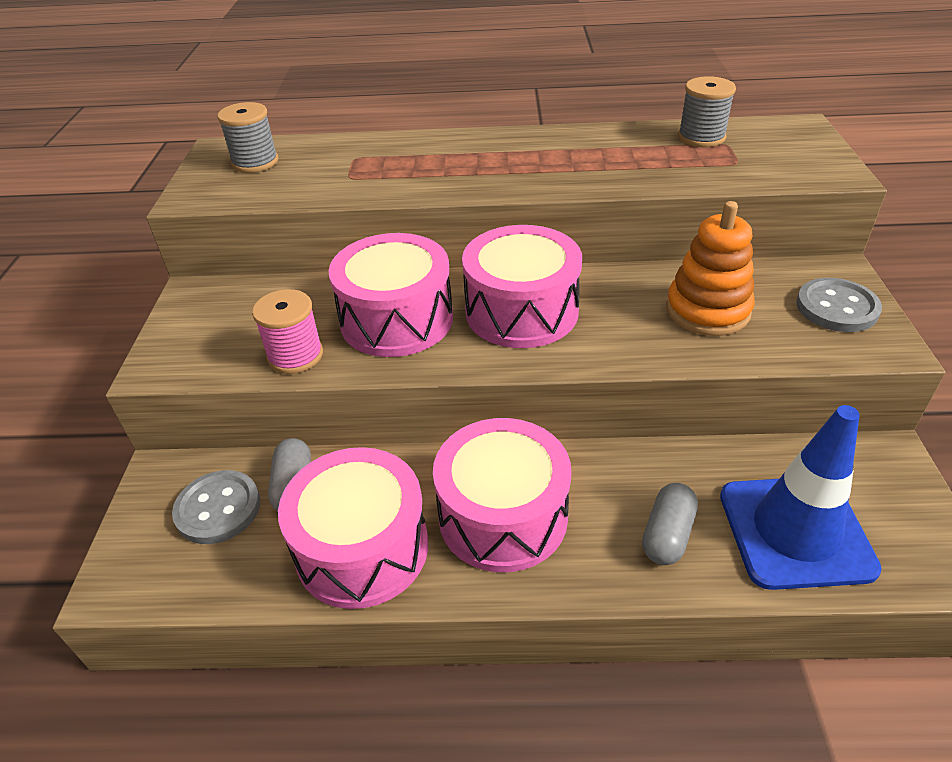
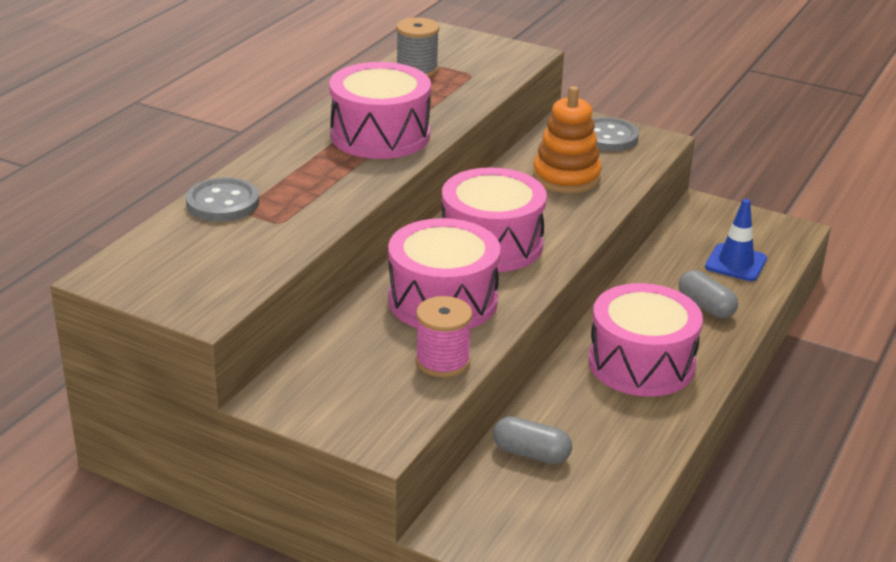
camera: 65 degrees left, 10 degrees down
grey button [172,470,260,544] -> grey button moved to [186,177,259,221]
grey spool [217,102,279,173] -> none
pink drum [278,447,428,609] -> pink drum moved to [329,62,431,159]
blue traffic cone [720,405,882,590] -> blue traffic cone [705,199,767,281], size x0.60

